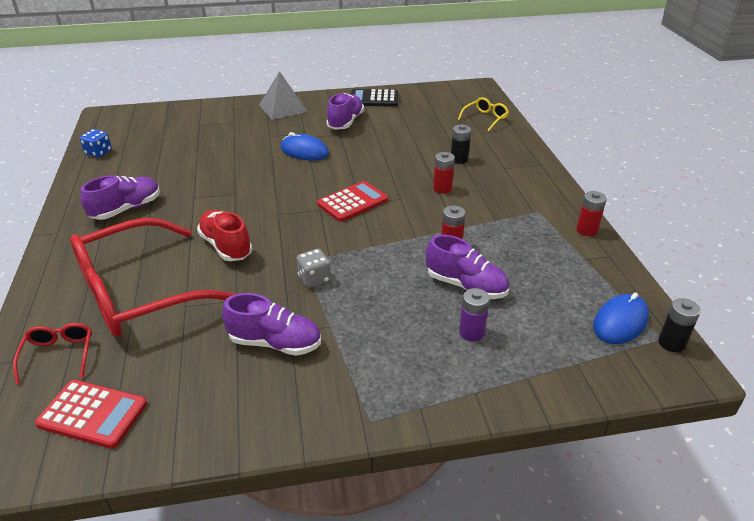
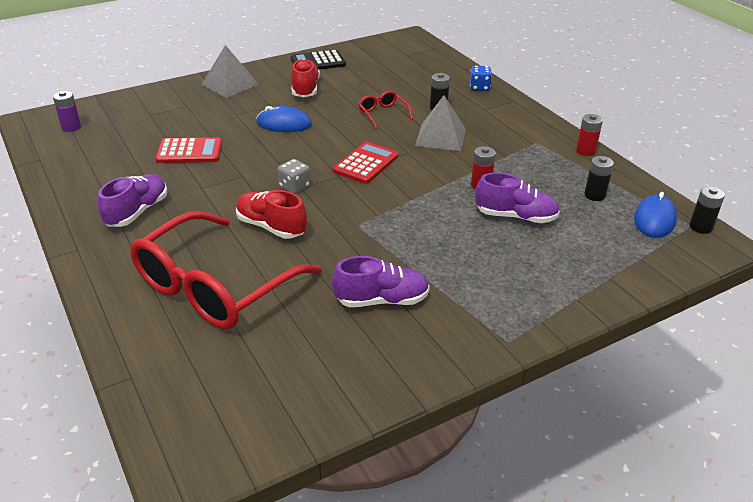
camera: 20 degrees left, 0 degrees up
red glasses [13,323,92,385] -> red glasses moved to [358,91,413,128]
red calculator [35,380,147,449] -> red calculator moved to [155,137,222,163]
blue dice [80,129,112,157] -> blue dice moved to [470,66,492,91]
grey dice [296,249,331,288] -> grey dice moved to [278,159,310,194]
purple shoe [326,93,364,130] -> red shoe [291,59,320,97]
red battery [433,152,455,194] -> grey pyramid [415,95,466,151]
yellow glasses [458,97,509,131] -> none
purple battery [459,288,490,342] -> purple battery moved to [53,91,81,132]
none -> black battery [584,156,614,201]

